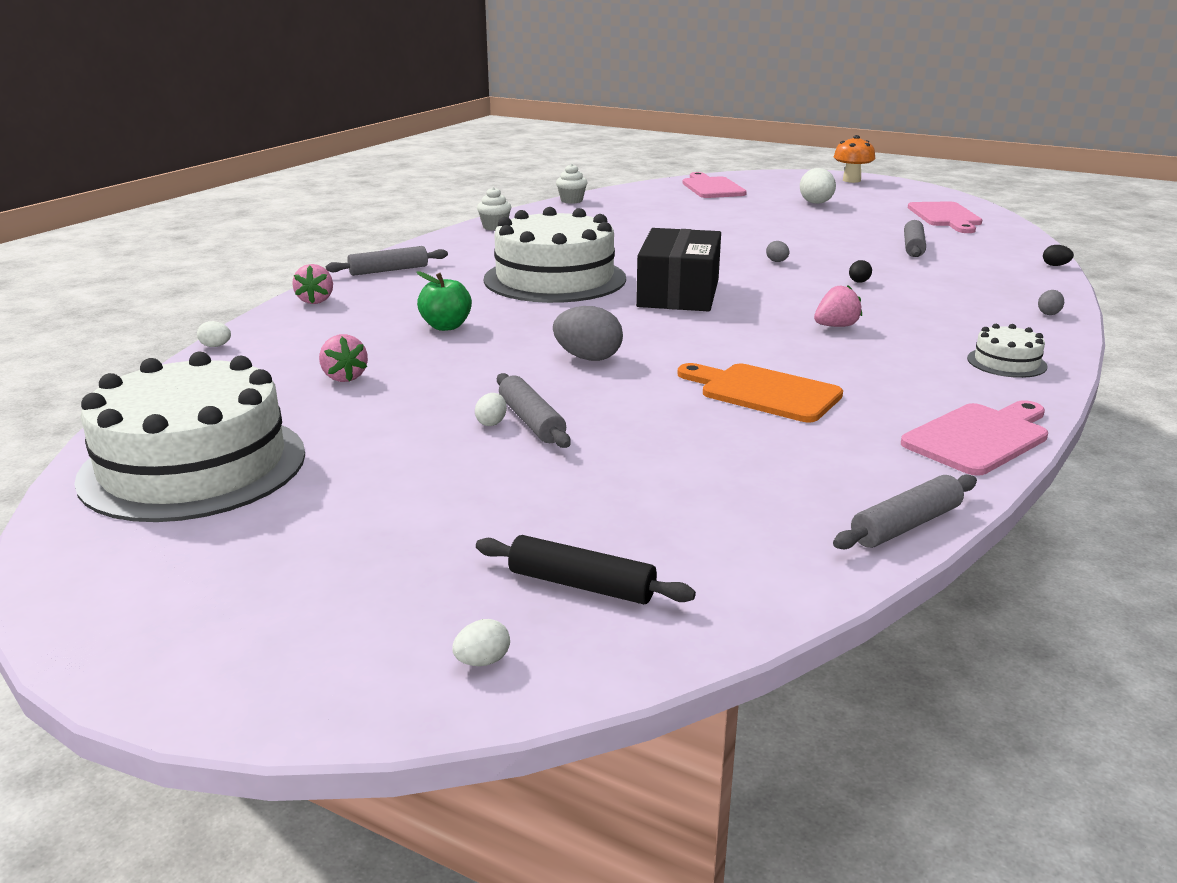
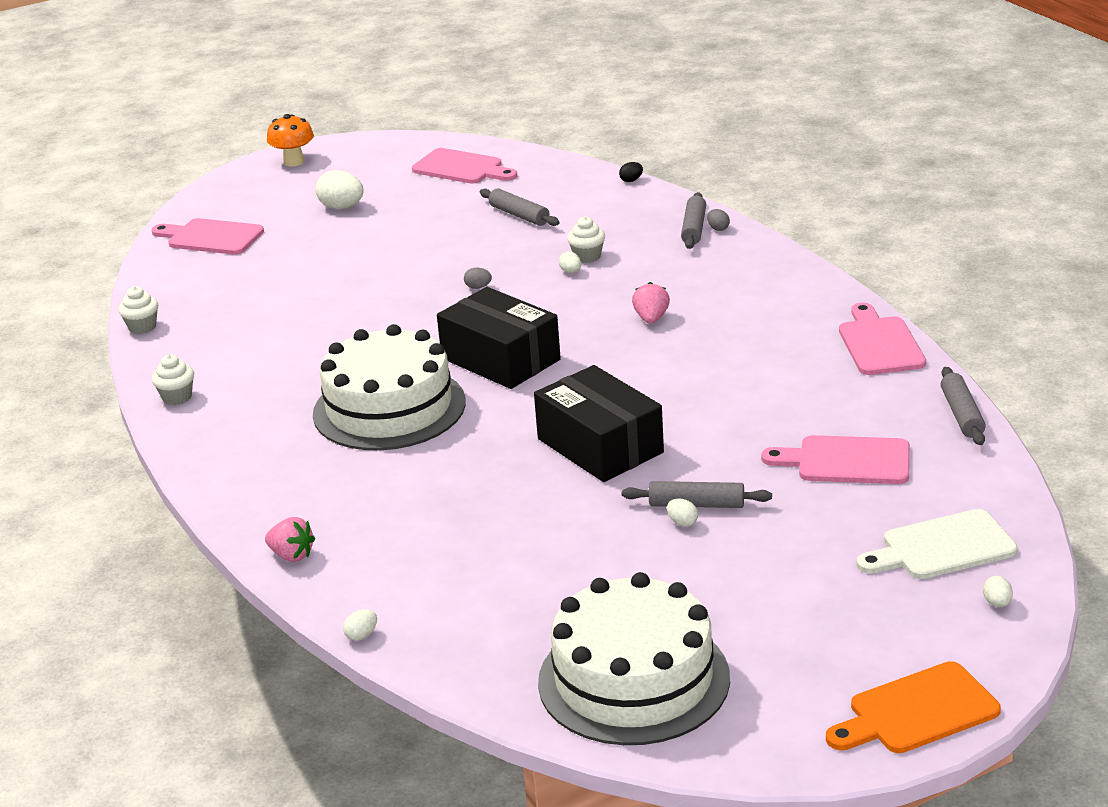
camera: 55 degrees left, 5 degrees up
pink strawberry [319,334,368,382] -> none
grey rolling pin [326,246,448,276] -> grey rolling pin moved to [681,192,706,249]
green apple [417,271,472,331] -> none
black rolling pin [476,535,696,604] -> white cutting board [857,509,1018,579]
grey egg [553,306,623,361] -> black box [534,365,664,482]
orange cutting board [677,363,843,422] -> orange cutting board moved to [826,661,1001,753]
black egg [849,260,872,283] -> white egg [559,252,581,273]
white cake [967,324,1048,378] -> none
none -> white cupcake [567,216,605,263]
none -> pink cutting board [761,435,910,484]

